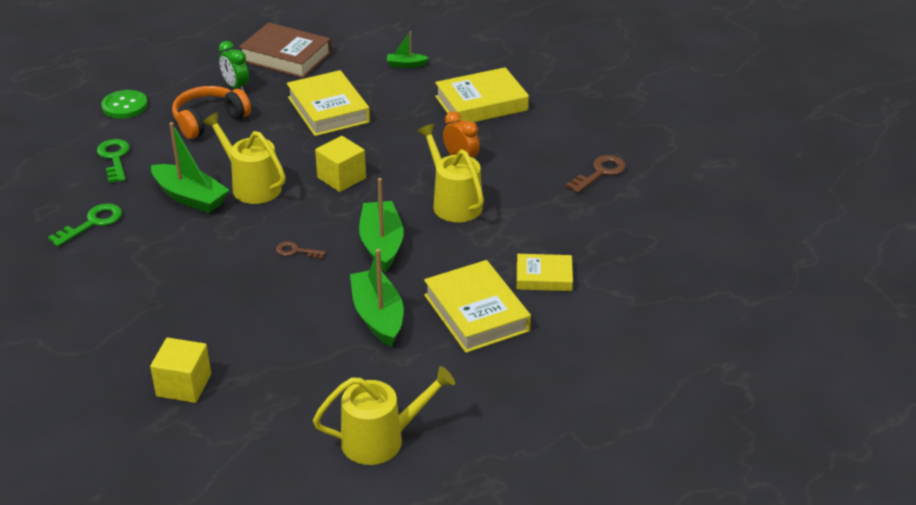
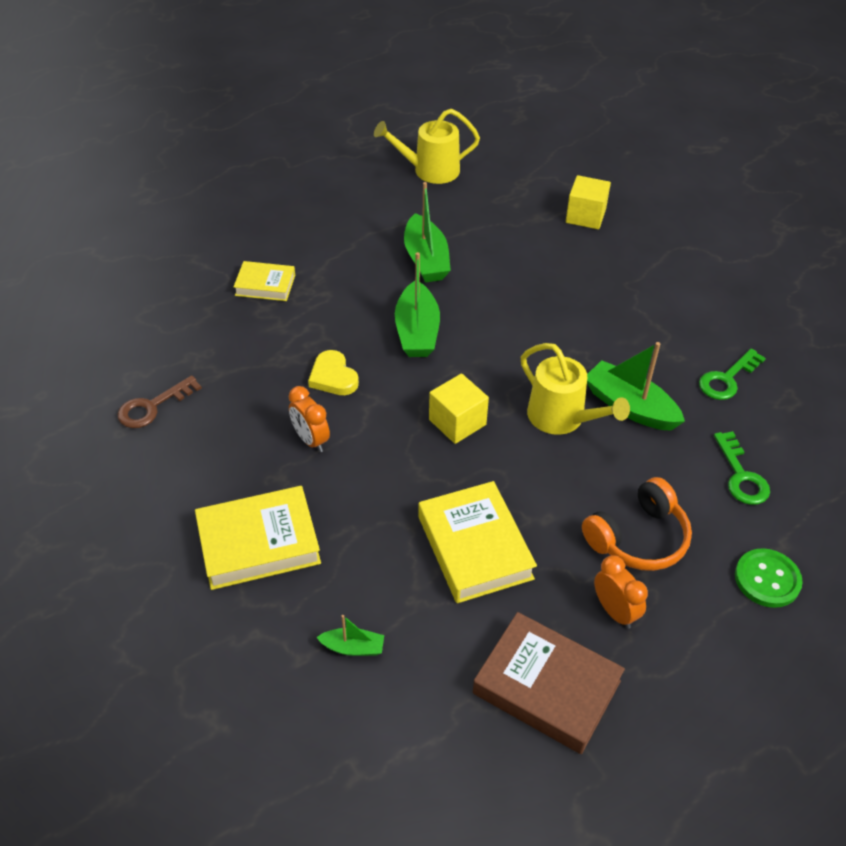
camera: 175 degrees left, 10 degrees up
green clock [219,41,249,92] -> orange clock [594,555,648,629]
brown key [276,241,326,259] -> none
yellow watering can [417,124,484,222] -> yellow heart [308,350,359,395]
yellow book [424,260,531,353] -> none

